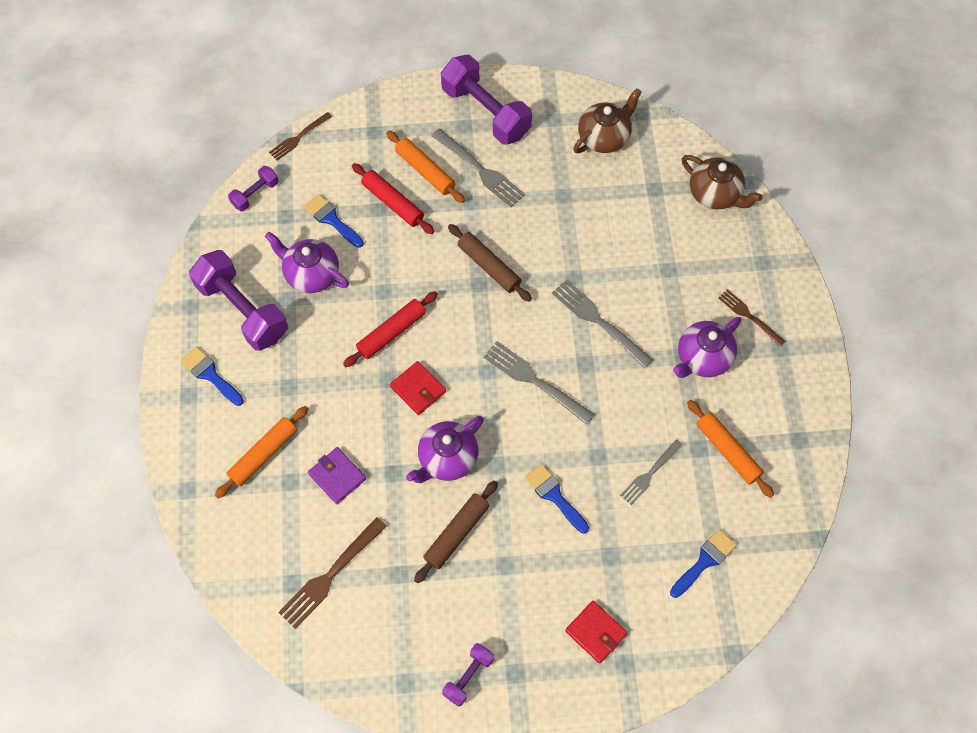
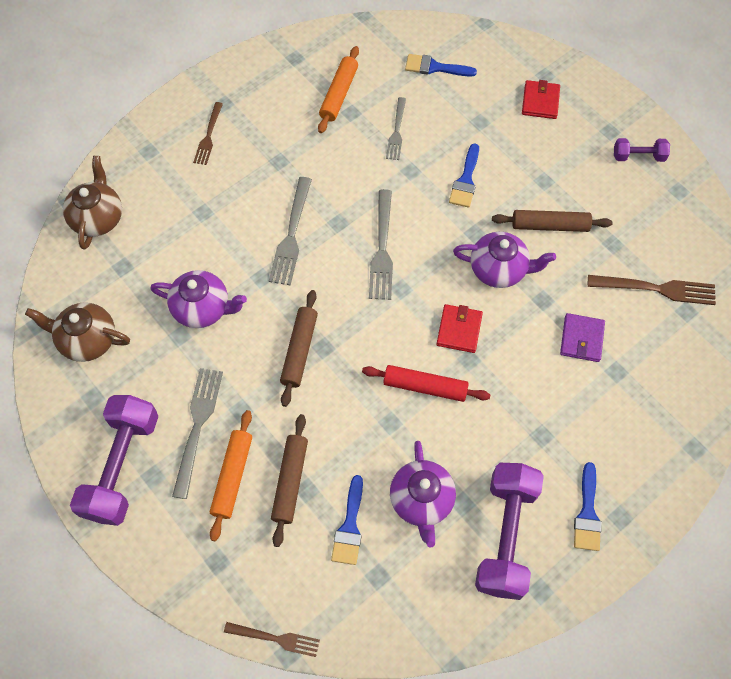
camera: 125 degrees left, 0 degrees up
orange rolling pin [215,406,308,498] -> none
purple dumbbell [228,166,279,211] -> none
red rolling pin [352,163,434,234] -> brown rolling pin [271,414,308,547]
grey fork [620,439,683,505] -> grey fork turned 90 degrees clockwise [386,97,406,160]
purple teapot [673,317,741,378] -> purple teapot moved to [150,270,247,328]

